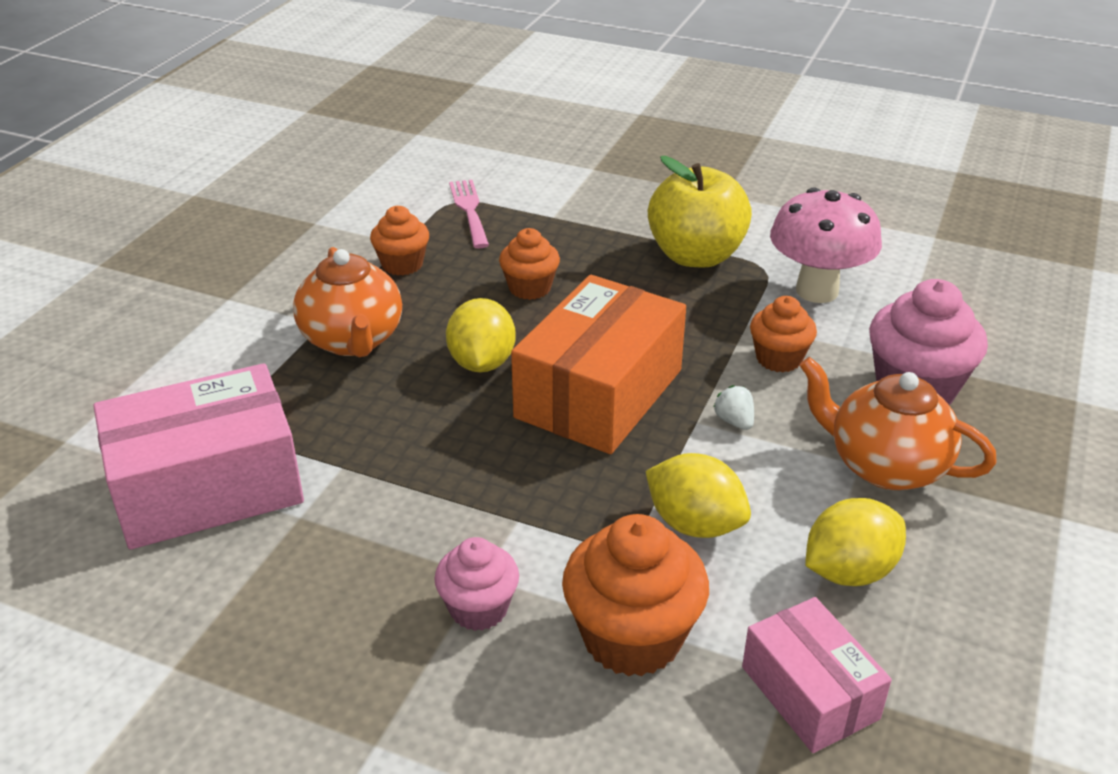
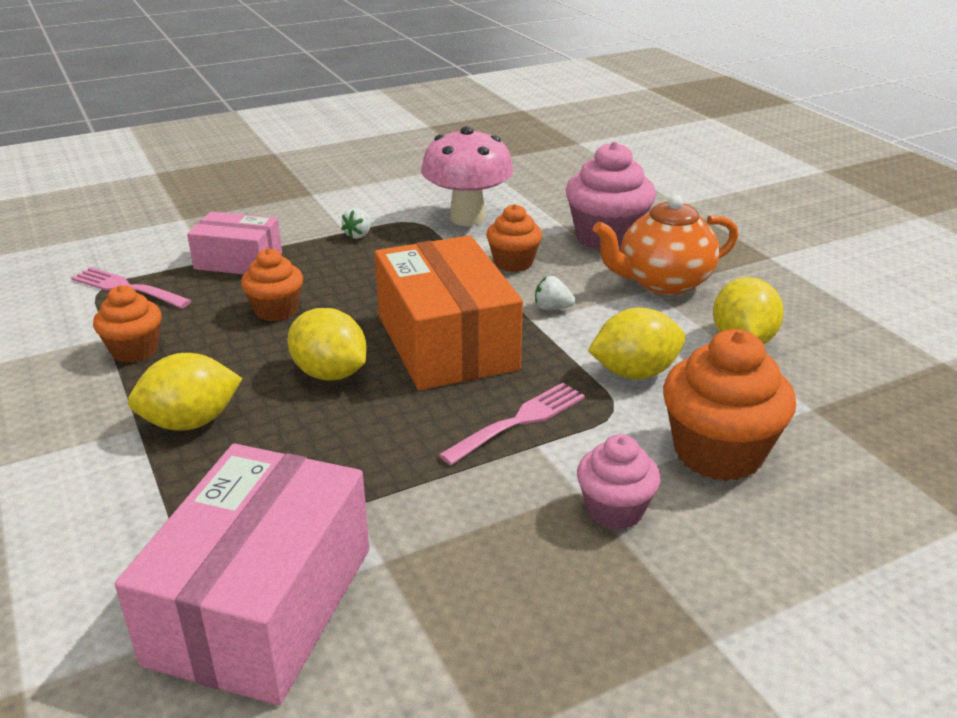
camera: 50 degrees left, 5 degrees down
orange teapot [293,247,402,357] -> yellow lemon [128,353,243,431]
yellow apple [648,156,752,267] -> white strawberry [341,208,372,239]
pink box [742,597,892,753] -> pink box moved to [187,212,282,274]
none -> pink fork [439,383,585,465]

